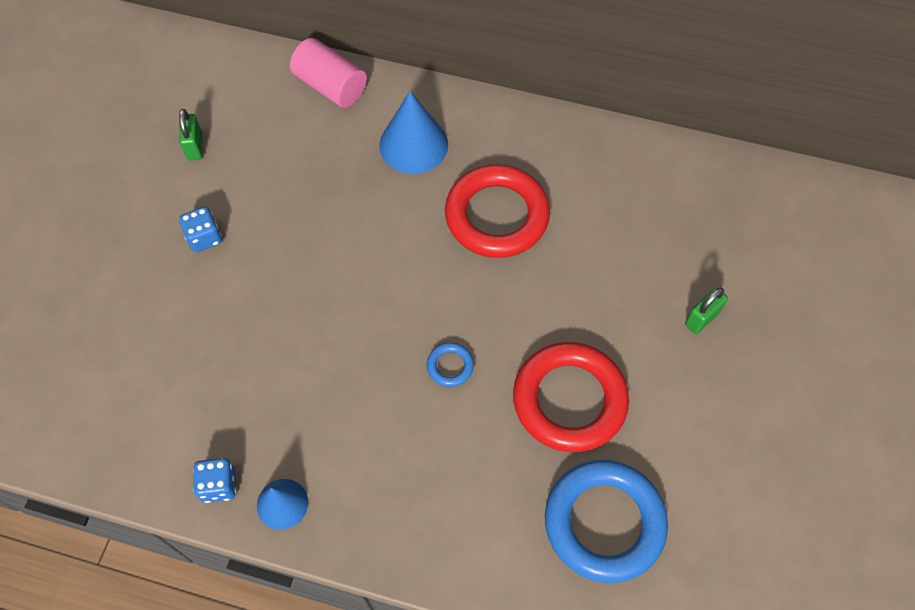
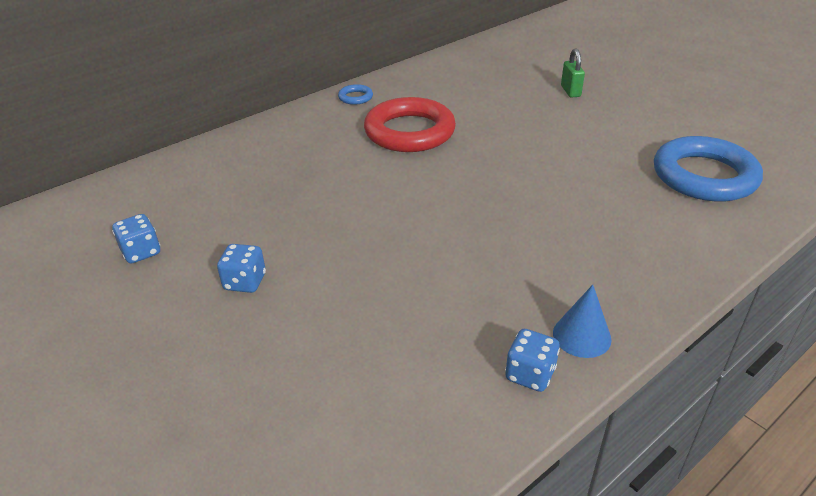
camera: 55 degrees left, 25 degrees down
green padlock [179,109,202,161] -> blue dice [112,214,160,263]
pink cylinder [290,38,367,108] -> none
blue cone [379,91,448,174] -> none
blue ring [427,342,474,387] -> blue ring moved to [338,84,373,105]
red ring [513,342,629,452] -> none

